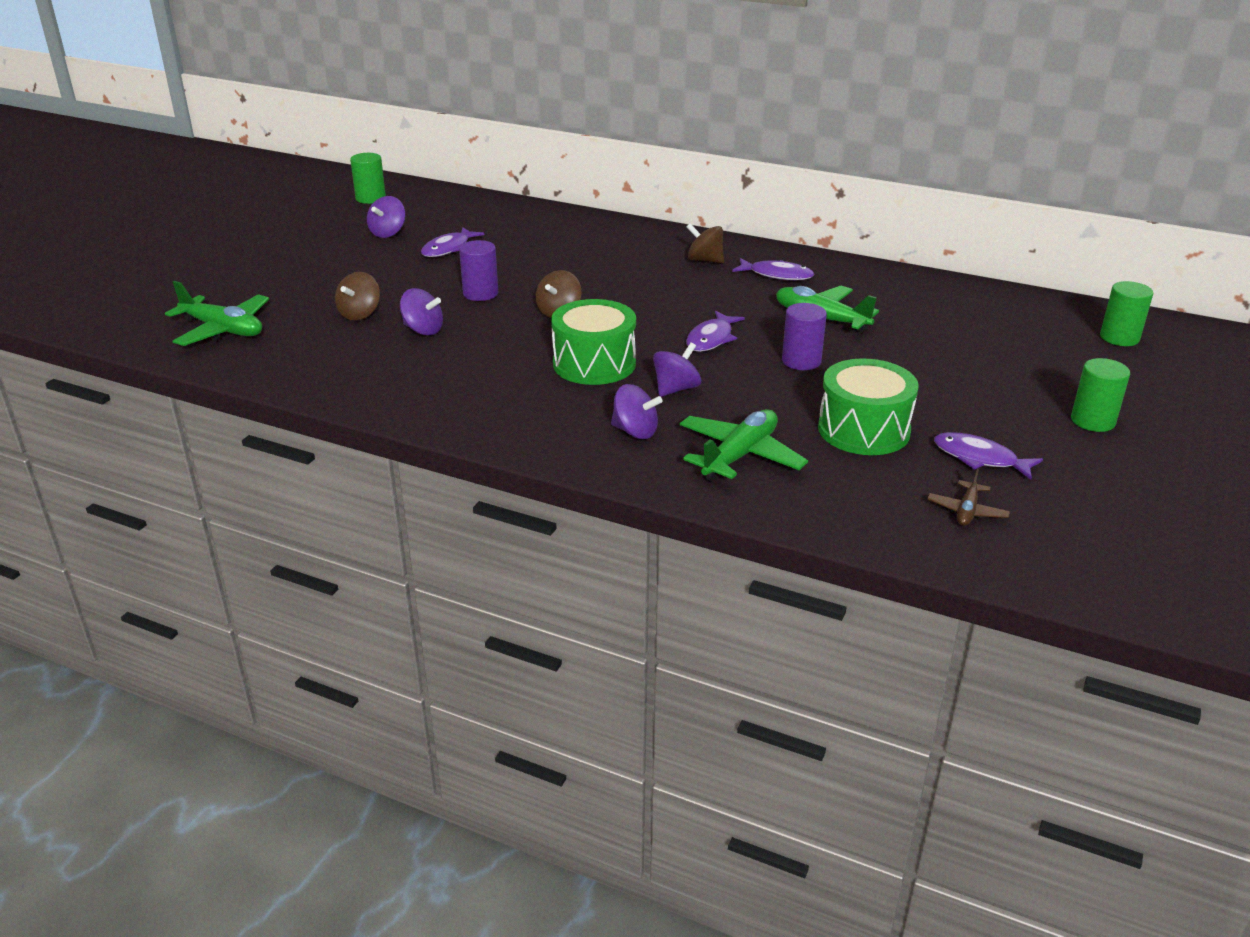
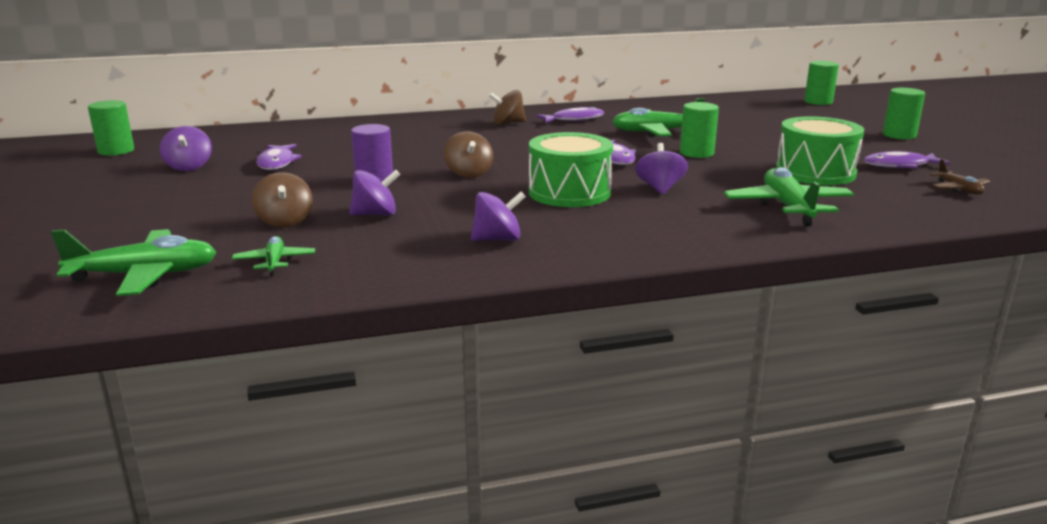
camera: 40 degrees left, 10 degrees down
purple spinning top [611,384,663,439] -> purple spinning top moved to [471,192,526,241]
purple cylinder [782,303,827,370] -> green cylinder [680,102,719,158]
none -> green plane [232,236,315,276]

